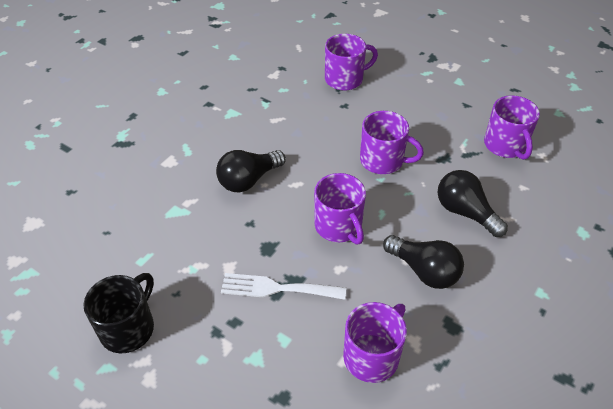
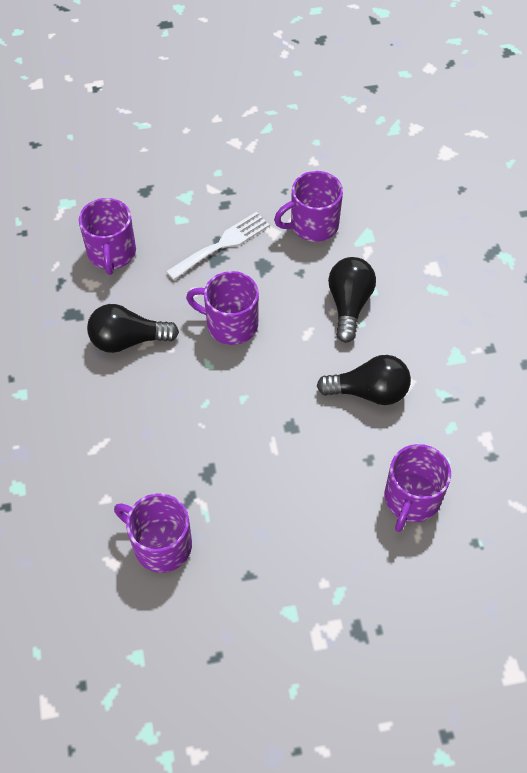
camera: 135 degrees right, 10 degrees up
black mug [83,273,154,354] -> none
purple mug [360,111,424,174] -> purple mug moved to [274,171,343,242]
black light bulb [437,170,508,237] -> black light bulb moved to [317,355,411,405]

